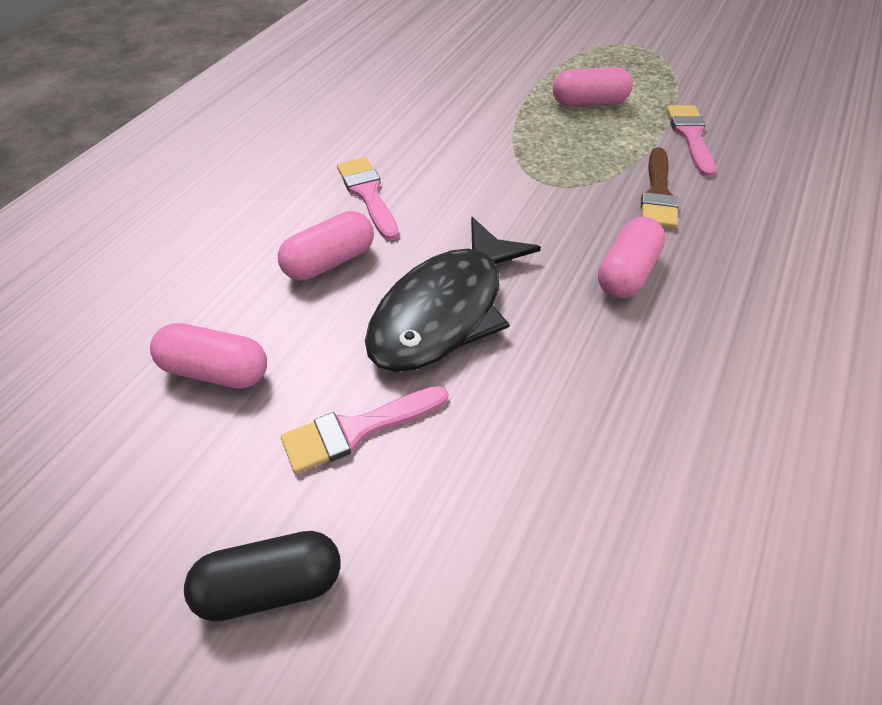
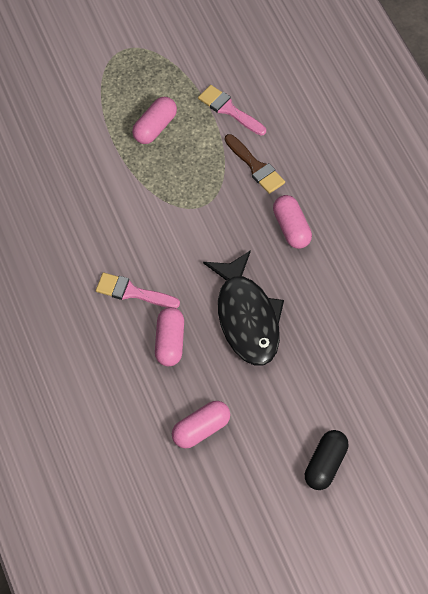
camera: 50 degrees left, 10 degrees up
pink brush [281,386,448,474] -> none

